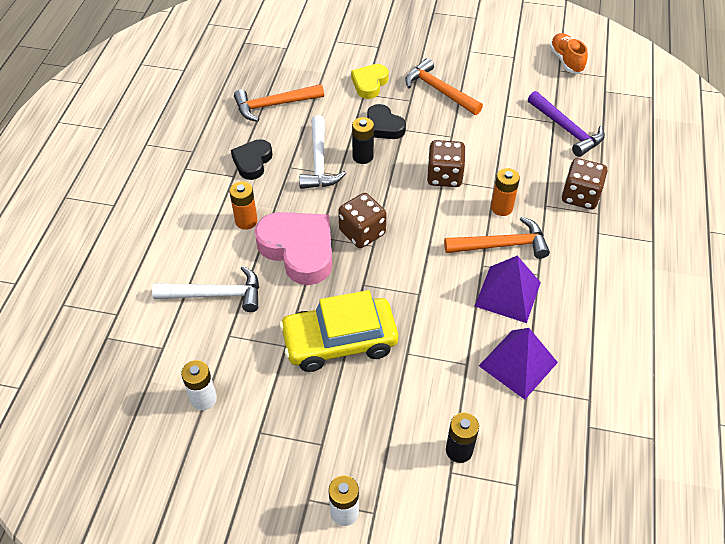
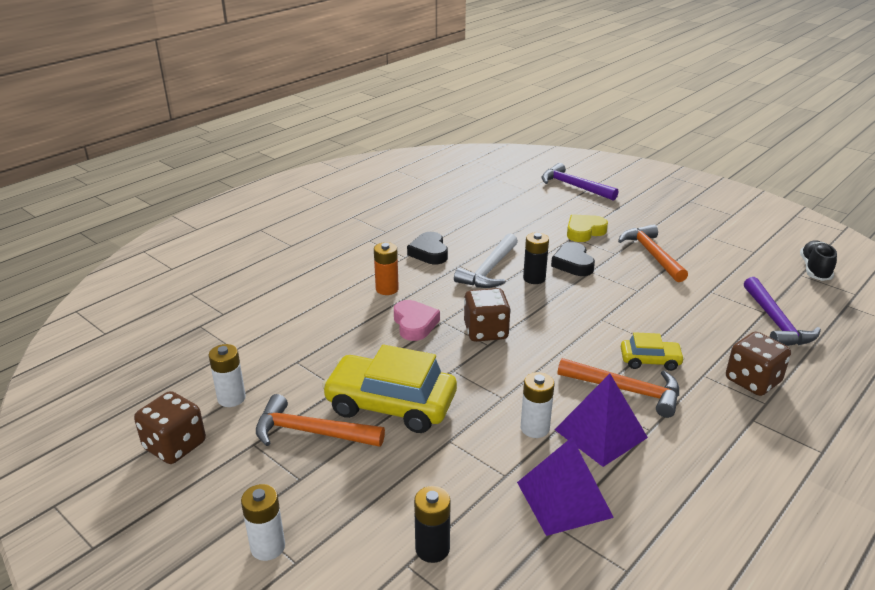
camera: 30 degrees right, 20 degrees down
white hammer [152,266,259,312] -> none
black heart [231,139,273,180] -> black heart turned 60 degrees counterclockwise [407,232,448,264]
orange hammer [234,84,324,122] -> orange hammer moved to [256,394,385,447]
pink heart [255,212,332,285] -> pink heart [394,300,440,341], size x0.57
brown dice [427,140,466,187] -> brown dice moved to [134,391,206,464]
orange battery [491,168,520,216] -> yellow car [621,332,685,371]
orange shoe [550,33,588,74] -> black shoe [800,240,837,281]
none -> white battery [521,372,554,438]
none -> purple hammer [541,163,618,201]

